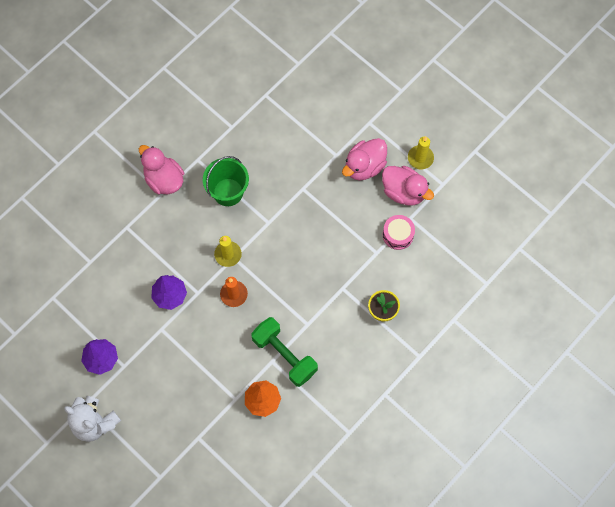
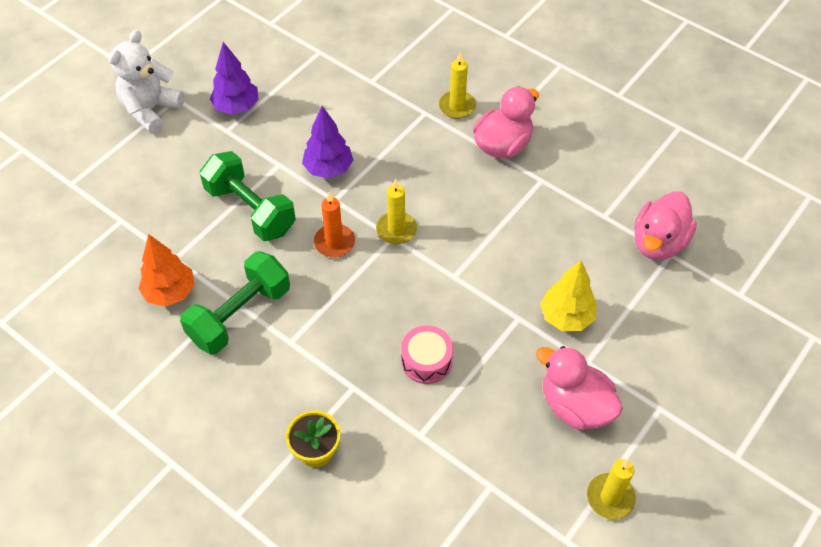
camera: 85 degrees right, 15 degrees down
green bucket [203,156,249,206] -> none
pink duck [382,166,434,205] -> pink duck moved to [634,191,697,260]
pink drum [383,215,415,250] -> pink drum moved to [401,325,453,384]
none -> green dumbbell [200,151,296,241]
none -> yellow candle [439,52,476,119]
none -> yellow tree [540,260,597,331]

